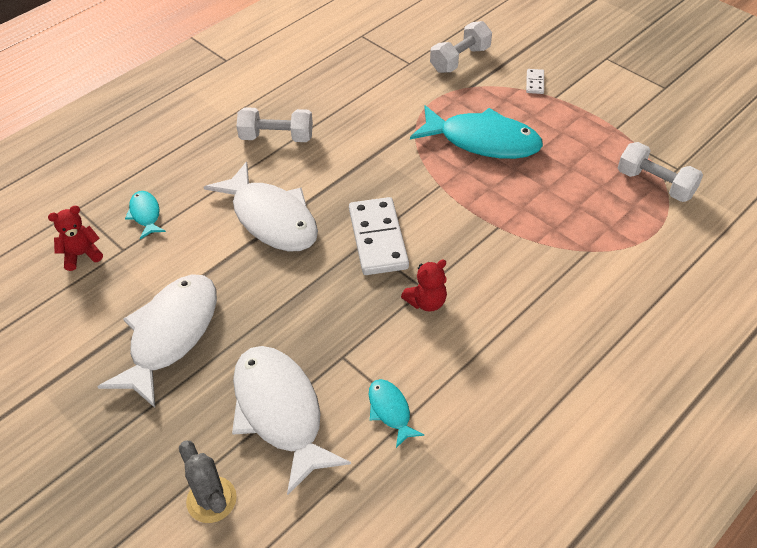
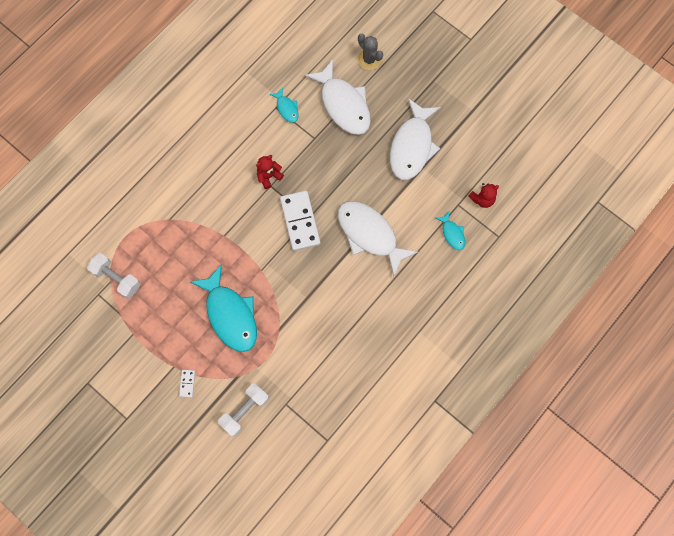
camera: 175 degrees right, 25 degrees up
white dumbbell [237,107,313,142] -> none
turquoise fish [410,105,543,159] -> turquoise fish turned 135 degrees counterclockwise [190,264,257,352]

